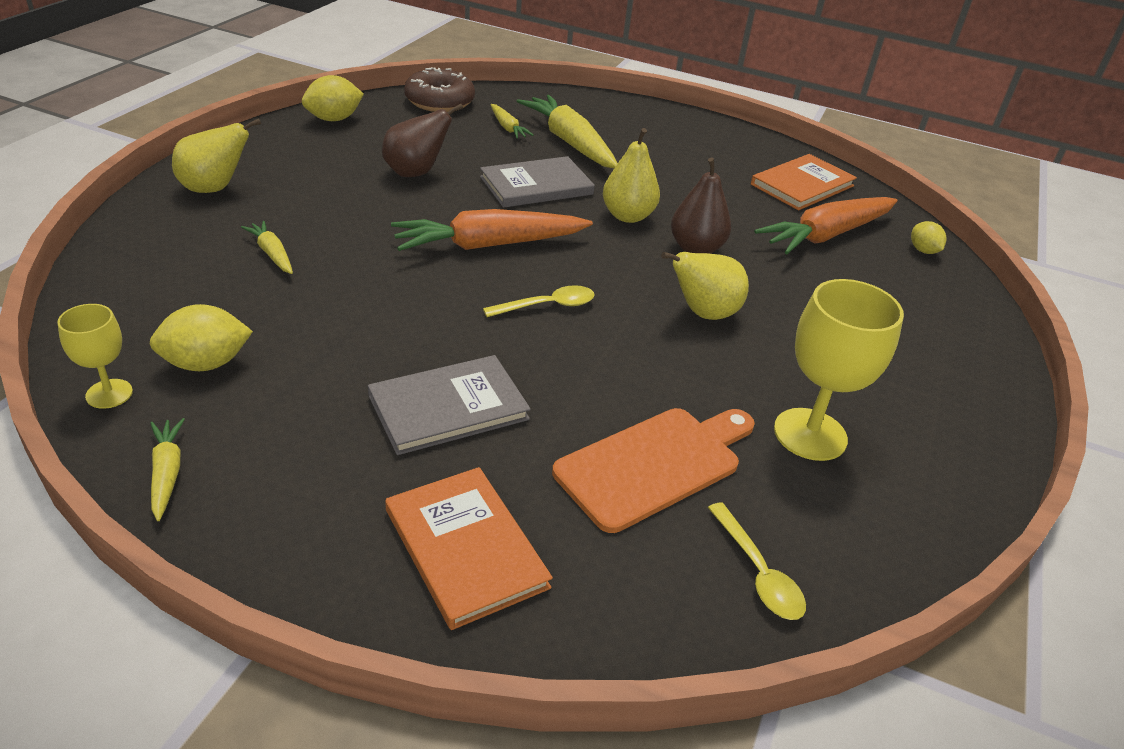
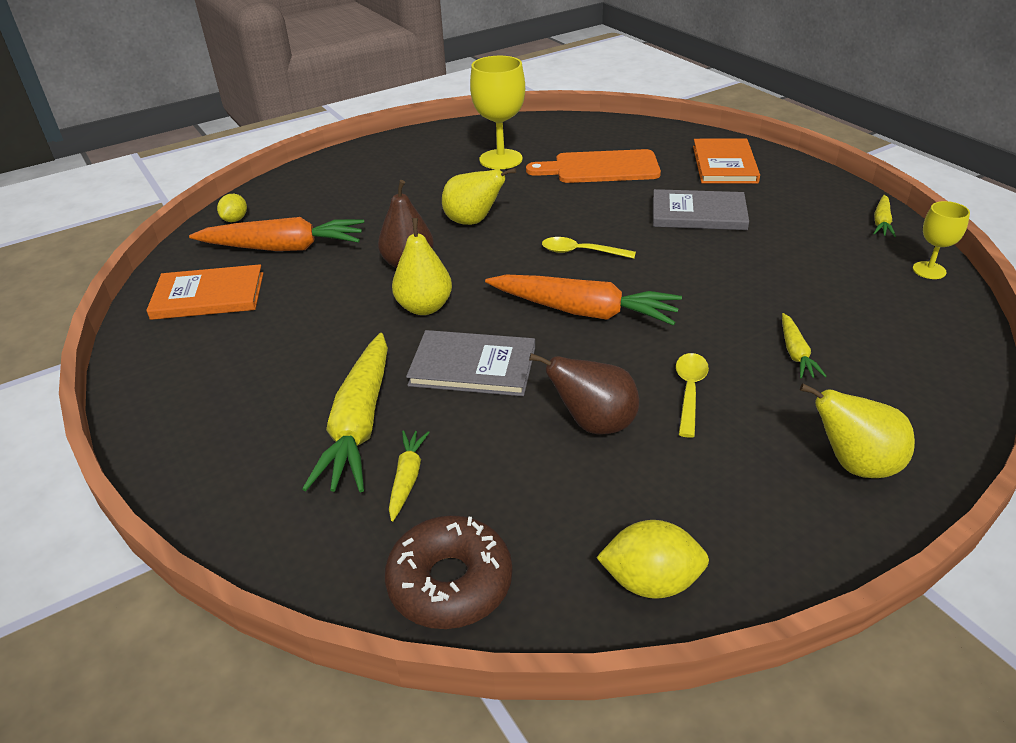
camera: 140 degrees left, 0 degrees up
yellow lemon [150,304,253,371] -> none
yellow spoon [708,502,806,620] -> yellow spoon moved to [676,353,709,438]

